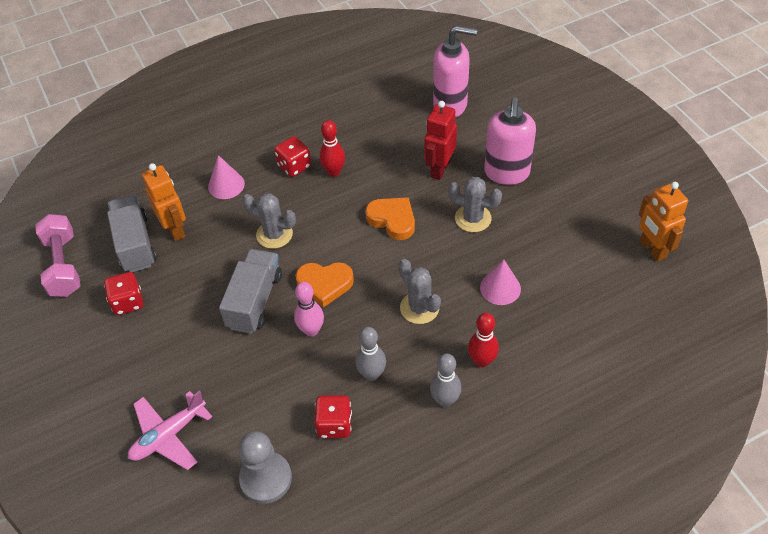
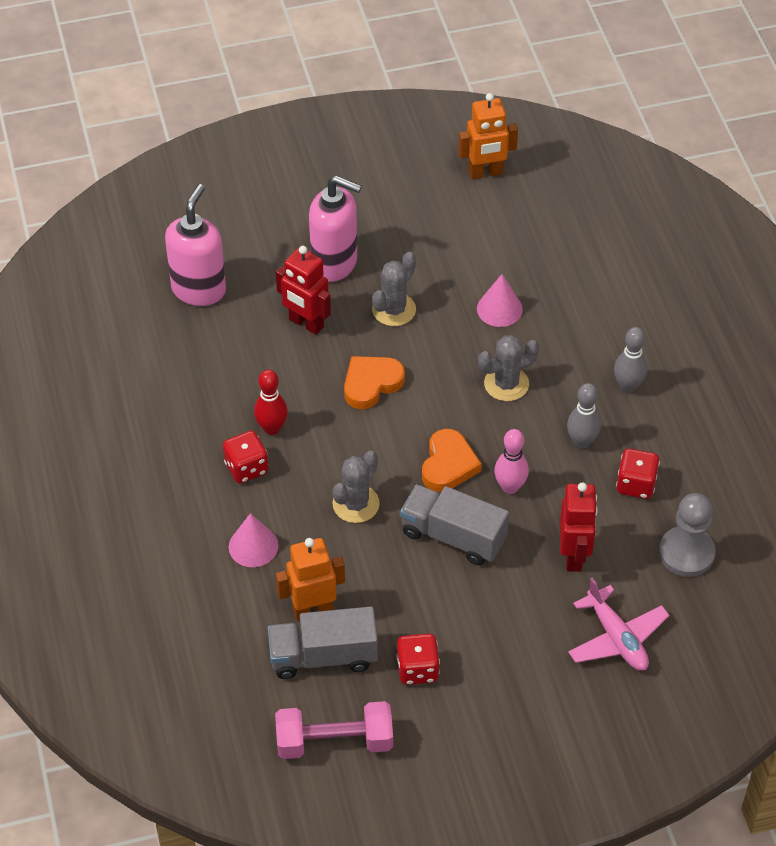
camera: 80 degrees left, 0 degrees up
red bowling pin [468,313,499,367] -> none
none -> red robot [560,482,598,572]

